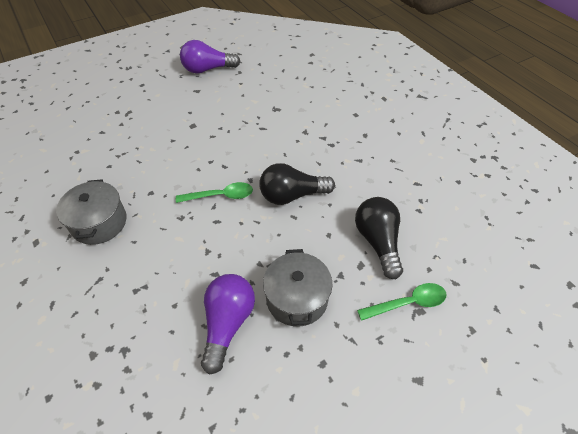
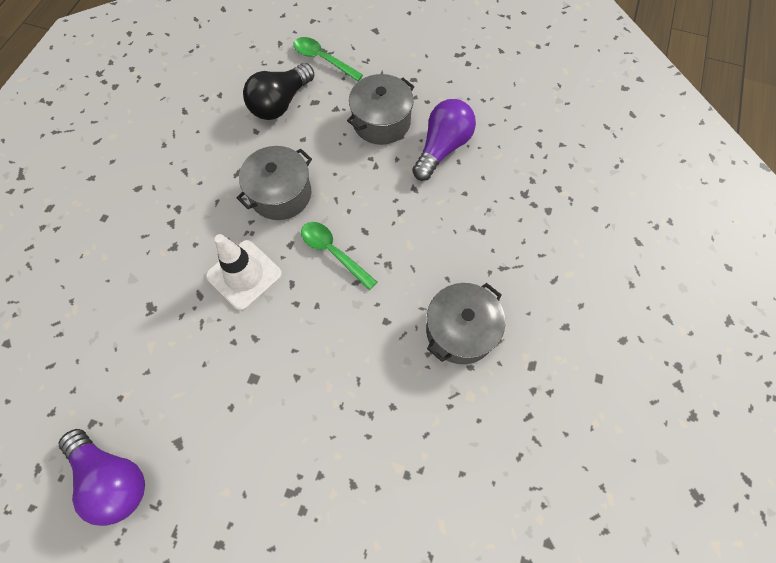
camera: 130 degrees left, 15 degrees up
purple light bulb [201,274,255,375] -> purple light bulb turned 150 degrees clockwise [412,99,476,181]
black light bulb [259,163,335,205] -> grey pot [236,146,312,220]
none -> white traffic cone [206,234,282,311]

